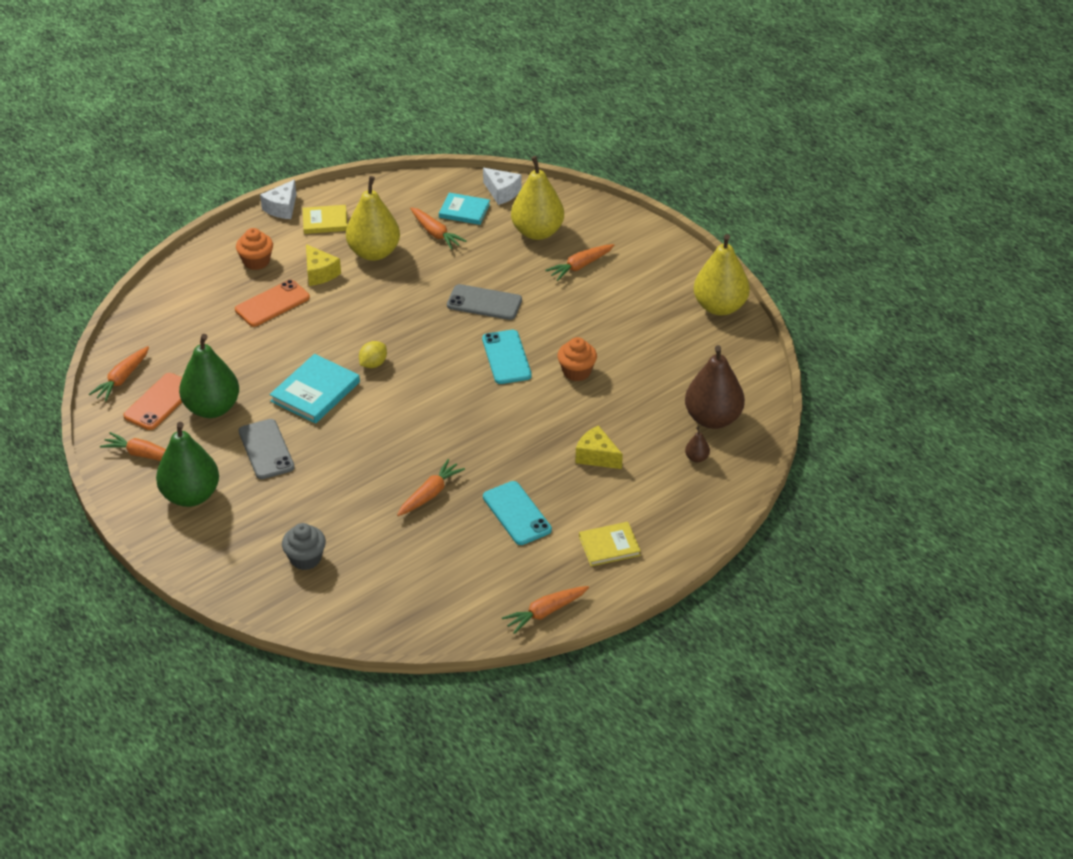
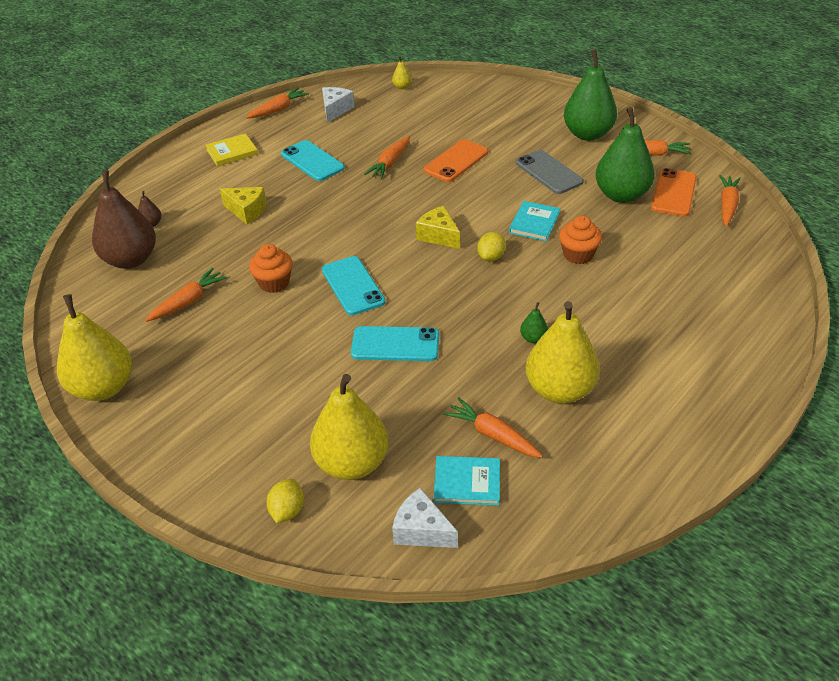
camera: 170 degrees right, 0 degrees up
orange phone [235,280,310,327] -> orange phone moved to [424,139,488,182]
orange cupcake [236,228,273,270] -> orange cupcake moved to [559,216,602,264]
white cheese [260,180,296,219] -> white cheese moved to [322,87,354,123]
turquoise book [270,354,360,424] -> turquoise book [509,201,560,241], size x0.67
grey cupcake [282,523,326,570] -> none
yellow book [303,205,347,234] -> none
yellow cheese [306,244,341,286] -> yellow cheese moved to [416,206,460,249]
grey phone [447,284,522,320] -> turquoise phone [351,326,439,361]
orange carrot [546,244,614,281] -> orange carrot moved to [145,268,227,322]
none -> yellow lemon [267,479,304,523]
none -> yellow pear [392,56,412,89]
none -> green pear [520,302,548,343]

